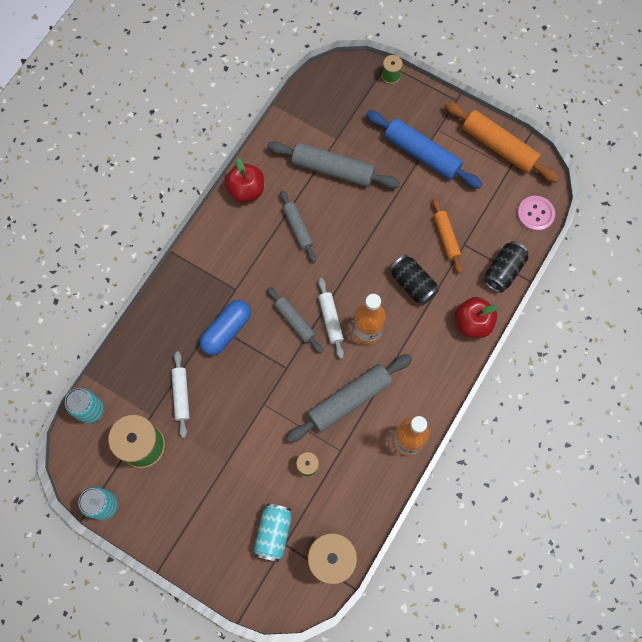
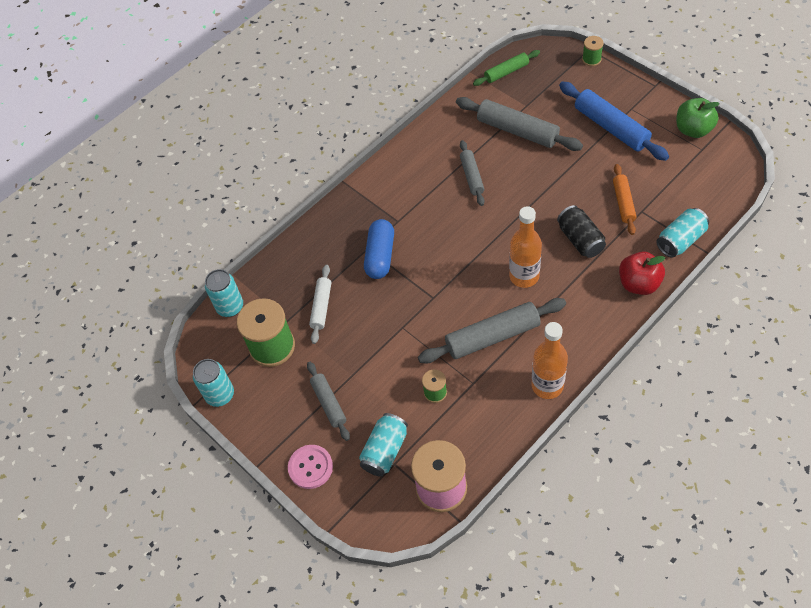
camera: 20 degrees right, 15 degrees down
blue capsule [200,300,251,355] -> blue capsule turned 45 degrees counterclockwise [364,219,394,279]
red apple [224,158,264,203] -> none
grey rolling pin [267,287,323,353] -> grey rolling pin moved to [307,362,350,441]
white rolling pin [318,278,344,359] -> none
orange rolling pin [444,101,560,183] -> green apple [676,98,720,138]
black can [484,241,529,293] -> turquoise can [656,208,709,258]
pink button [517,196,555,232] -> pink button moved to [288,445,333,489]
none -> green rolling pin [473,50,540,86]

